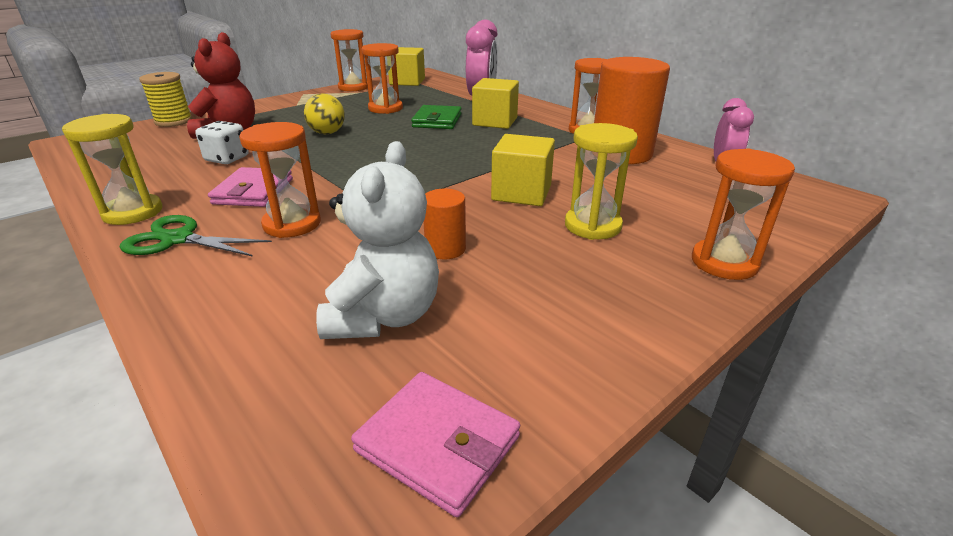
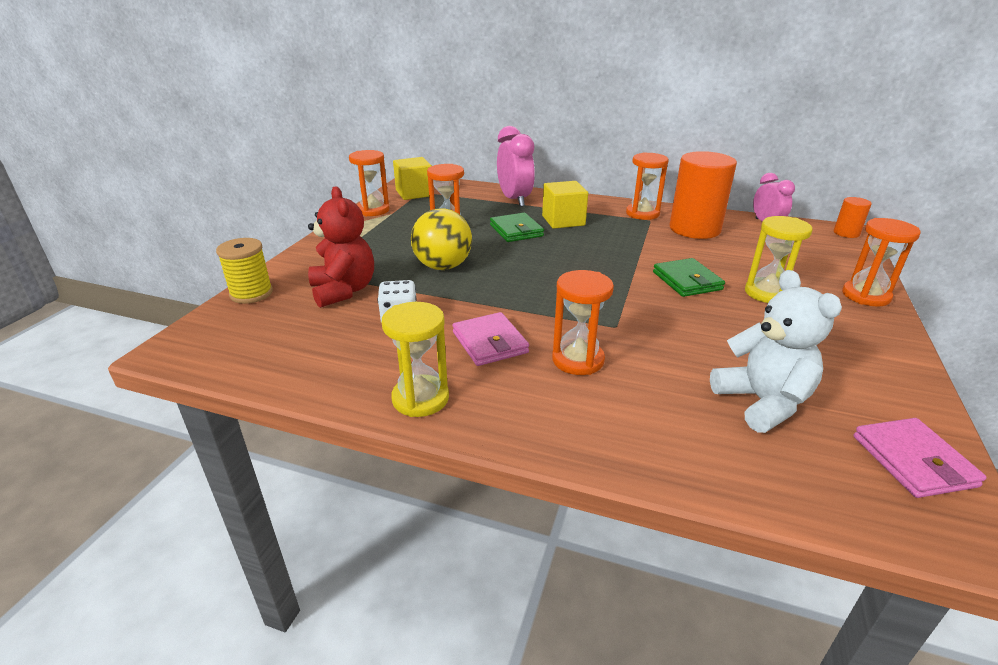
camera: 30 degrees left, 0 degrees up
green scissors [120,215,272,257] -> none
yellow ball [304,93,345,134] -> yellow ball [411,208,472,270], size x1.50
pink wallet [351,372,520,517] -> pink wallet turned 75 degrees clockwise [853,418,987,498]
orange cylinder [424,189,466,259] -> orange cylinder moved to [833,197,872,238]
yellow cube [491,134,555,206] -> green wallet [653,258,725,297]

